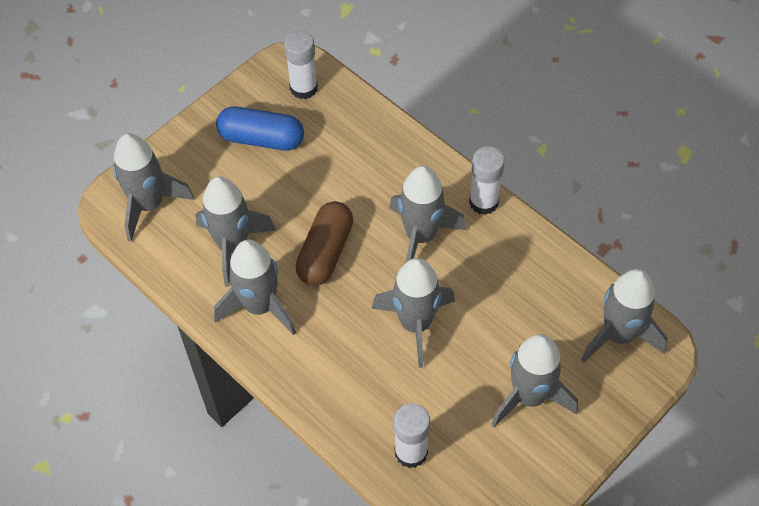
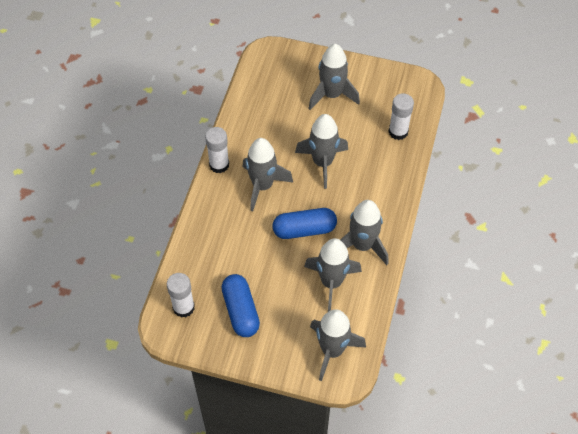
camera: 120 degrees left, 0 degrees up
brown capsule [295,201,353,286] -> blue capsule [273,208,337,239]
grey rocket [581,269,667,362] -> none

